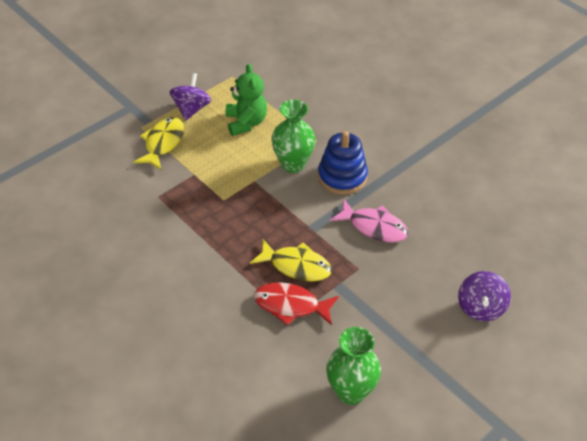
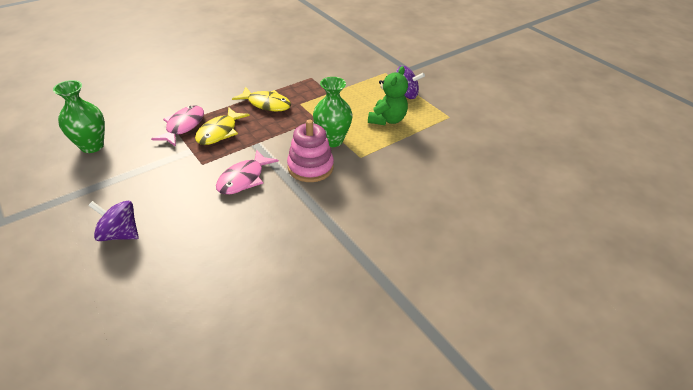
camera: 95 degrees right, 5 degrees down
yellow fish [133,117,184,170] -> yellow fish moved to [232,87,291,112]
green teddy bear [226,64,267,136] -> green teddy bear turned 60 degrees counterclockwise [368,66,408,125]
red fish [254,282,339,326] -> pink fish [151,105,204,147]
blue stacking toy [318,131,368,195] -> pink stacking toy [287,120,334,182]

